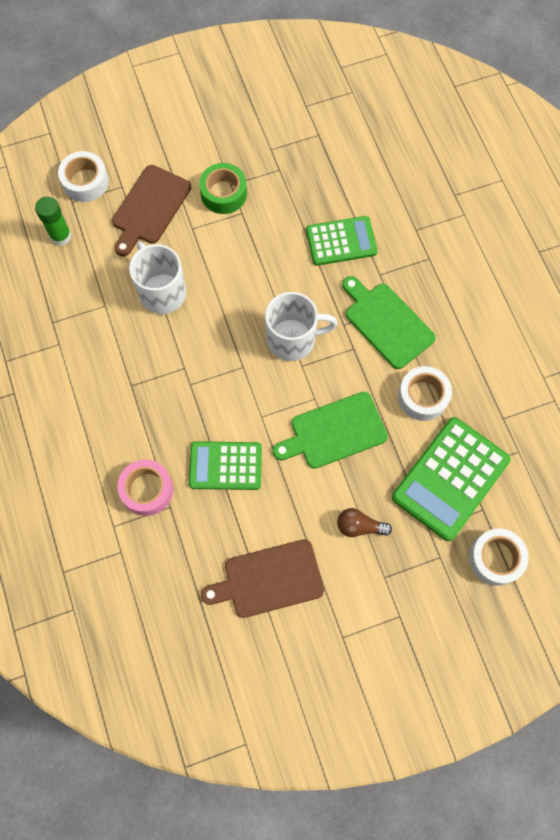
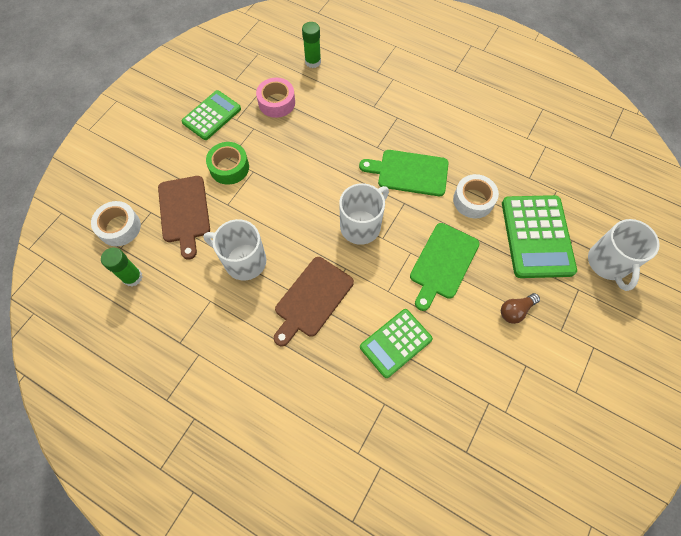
camera: 40 degrees left, 5 degrees down
pink tape [117,460,173,516] -> pink tape moved to [256,78,295,118]
brown cutting board [201,539,324,618] -> brown cutting board moved to [274,257,354,346]
green calculator [306,216,378,266] -> green calculator moved to [181,90,241,140]
white tape [469,528,529,586] -> white mug [588,219,660,291]
none -> green glue stick [302,22,321,68]

